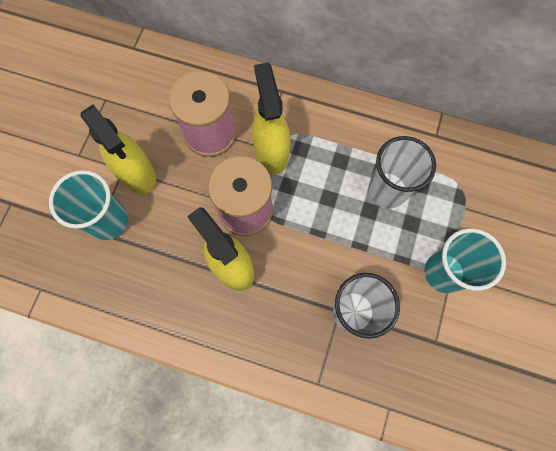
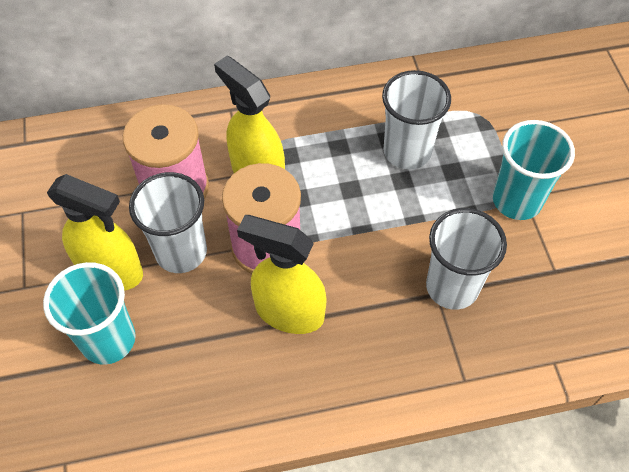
camera: 30 degrees left, 15 degrees down
none -> white cup [129,172,207,273]

